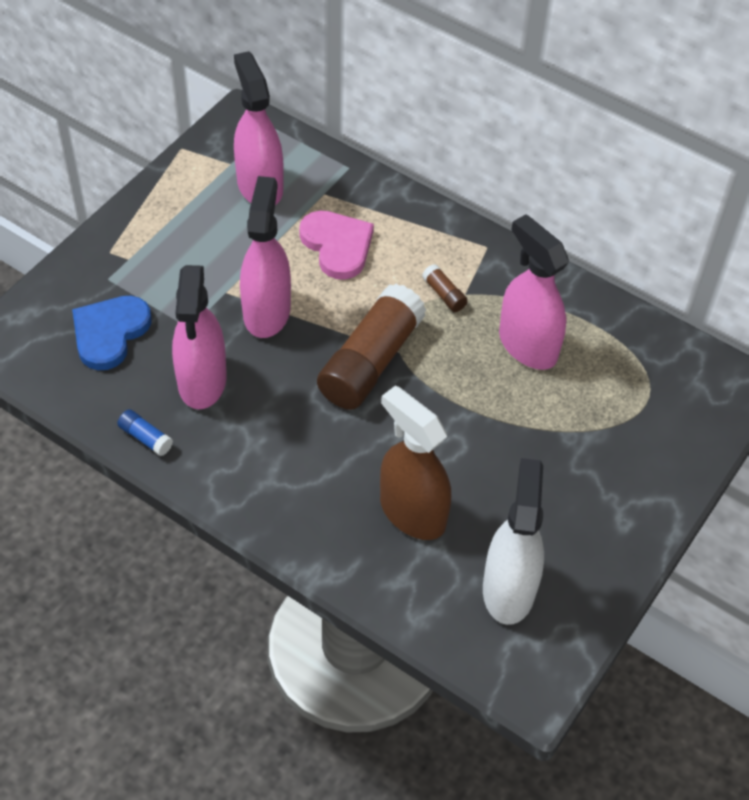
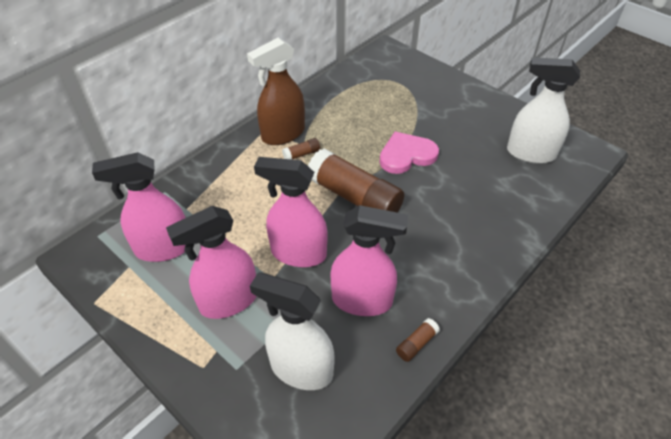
camera: 80 degrees left, 5 degrees down
blue heart [72,296,152,370] -> white spray bottle [250,272,335,390]
blue glue stick [117,409,173,456] -> brown glue stick [396,318,440,362]
pink heart [299,211,374,280] -> pink heart moved to [379,132,439,174]
brown spray bottle [380,386,451,540] -> brown spray bottle moved to [247,38,305,145]
pink spray bottle [499,214,569,370] -> pink spray bottle moved to [166,206,256,319]

